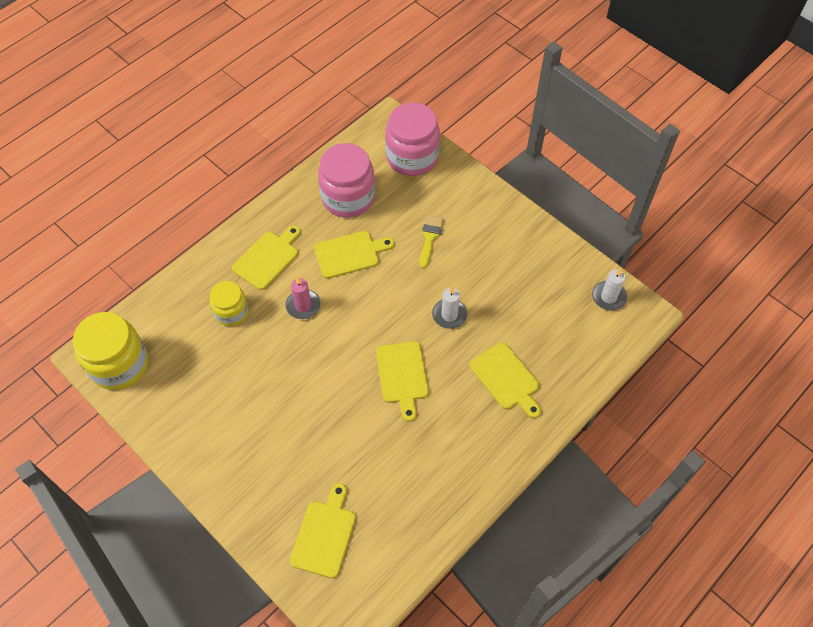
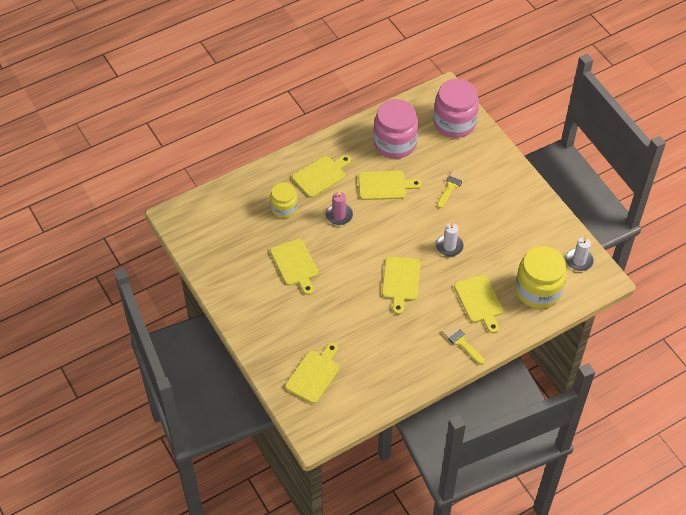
camera: 15 degrees right, 5 degrees down
yellow jar [73,312,148,390] -> yellow jar moved to [515,246,567,309]
none -> yellow cutting board [270,239,318,295]
none -> yellow brush [442,323,485,365]

